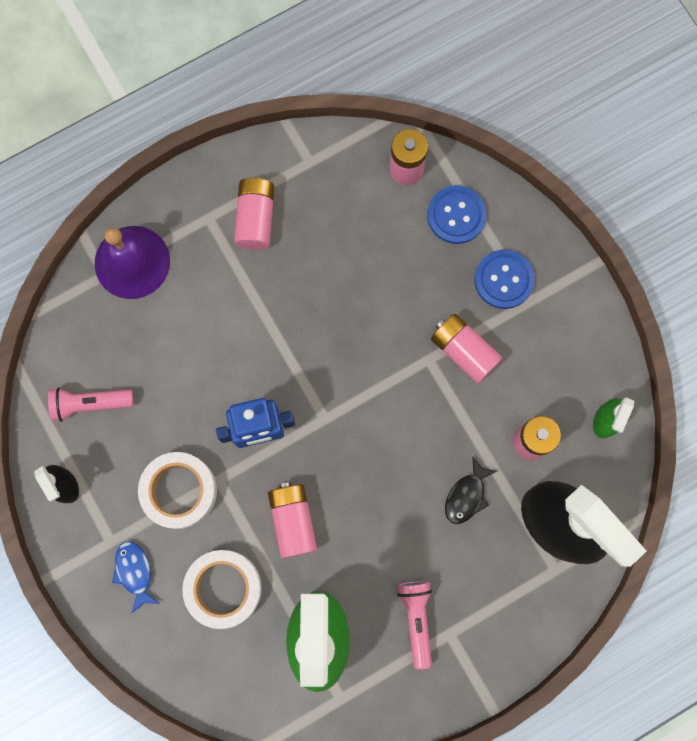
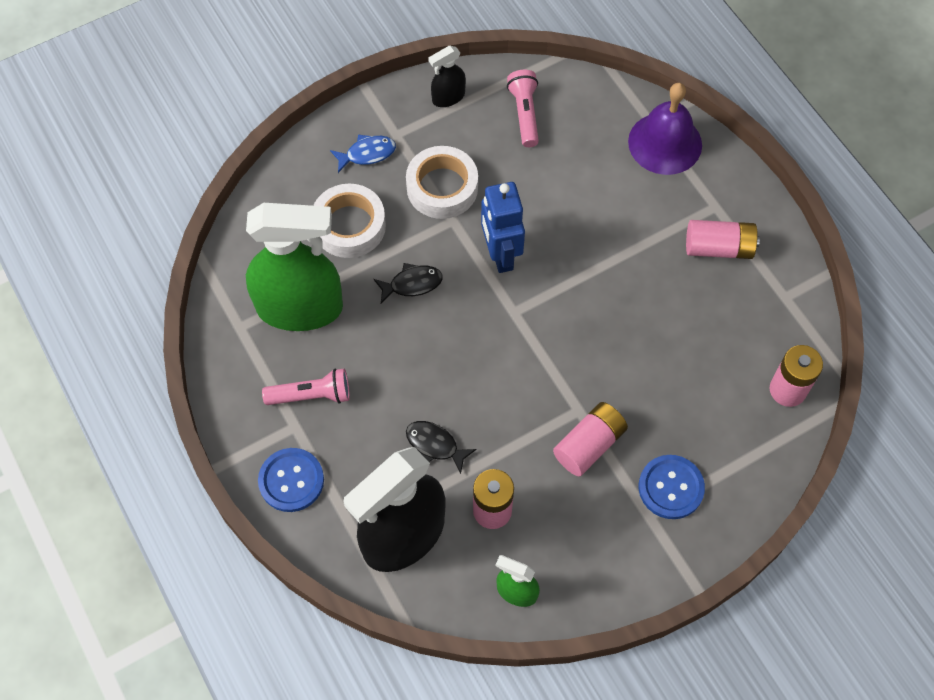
camera: 90 degrees right, 15 degrees down
pink battery [268,482,317,558] -> black fish [373,263,443,304]
blue button [427,185,487,244] -> blue button moved to [258,448,324,512]

